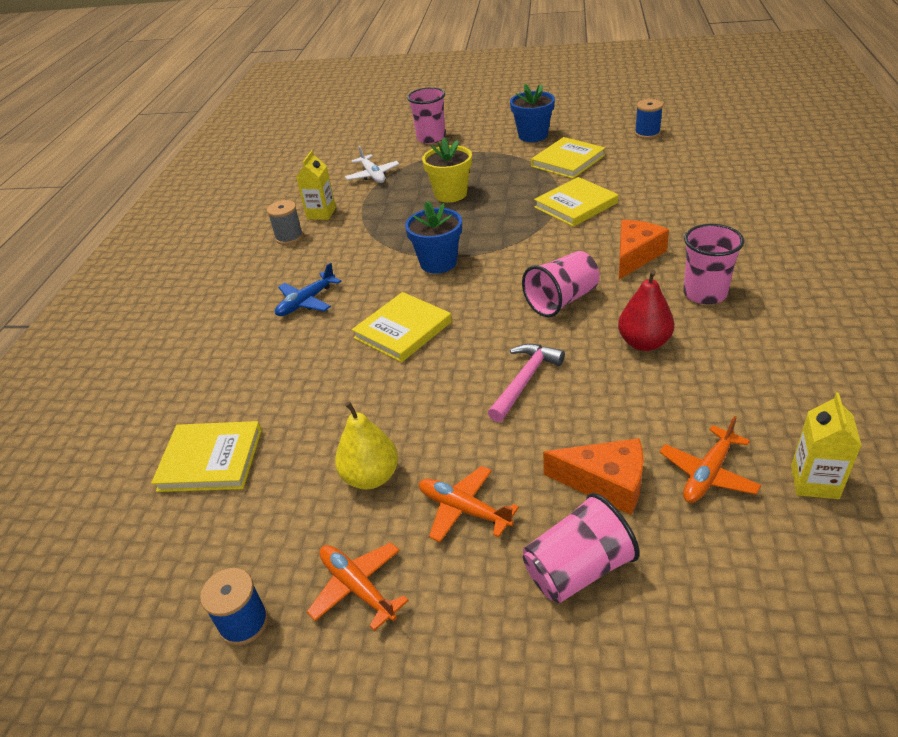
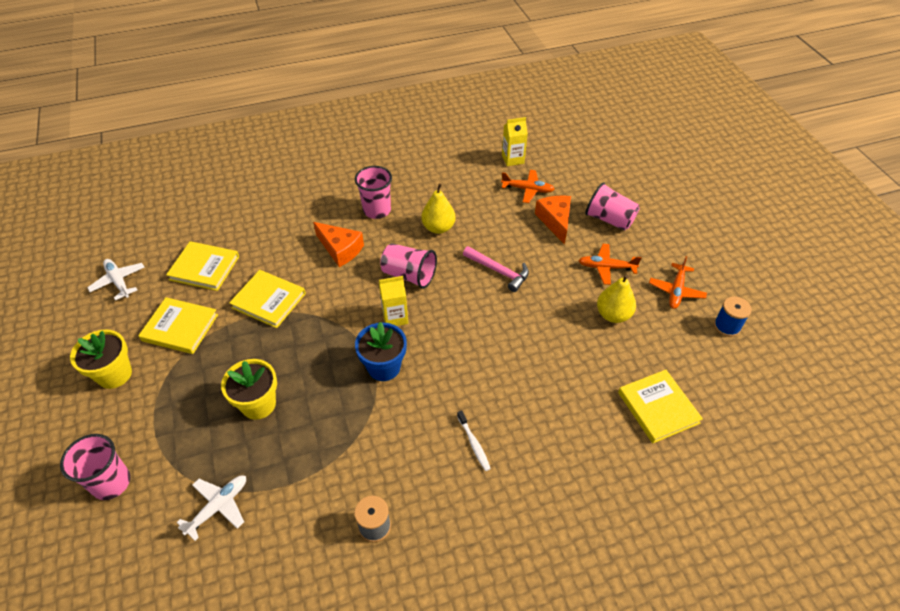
camera: 120 degrees left, 10 degrees up
blue plane [275,262,341,316] -> white toothbrush [457,410,491,471]
yellow carton [296,150,336,220] -> yellow carton moved to [379,276,408,326]
yellow book [352,292,452,362] -> yellow book moved to [166,241,239,291]
orange plane [419,466,519,542] -> orange plane turned 90 degrees clockwise [578,244,642,285]
pink hammer [488,344,565,422] -> pink hammer turned 150 degrees counterclockwise [463,246,529,292]
blue flower pot [510,84,555,142] -> yellow flower pot [70,330,132,389]
red pear [618,270,674,351] -> yellow pear [421,183,456,234]
orange cheese [619,220,669,279] -> orange cheese turned 150 degrees counterclockwise [313,222,364,267]
blue spool [635,99,663,139] -> white plane [87,259,144,300]

